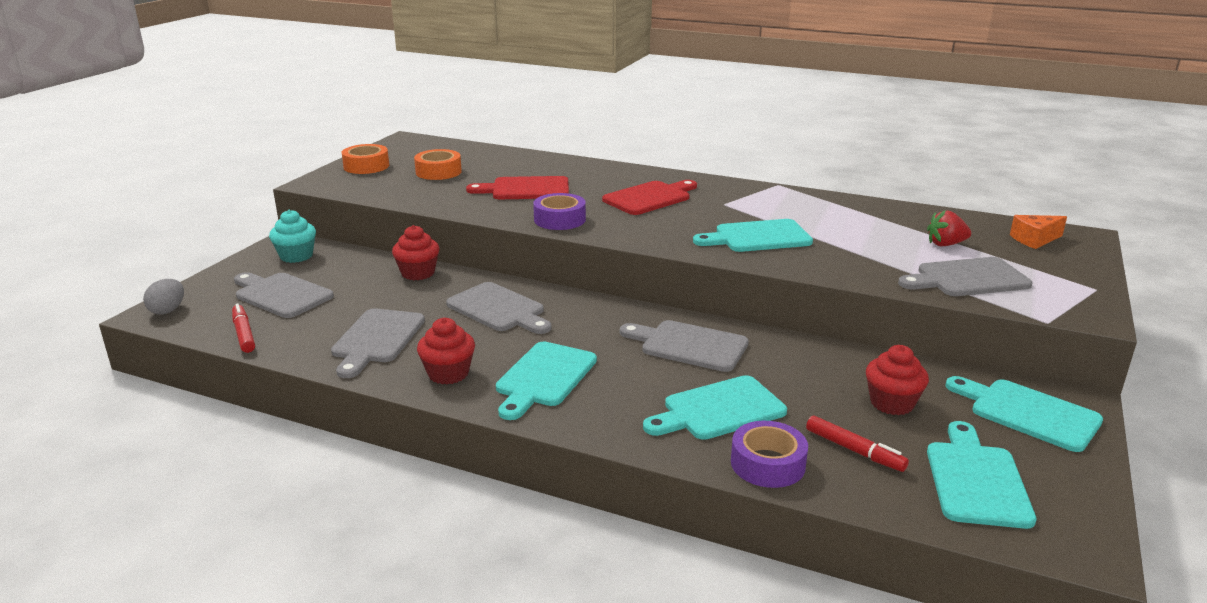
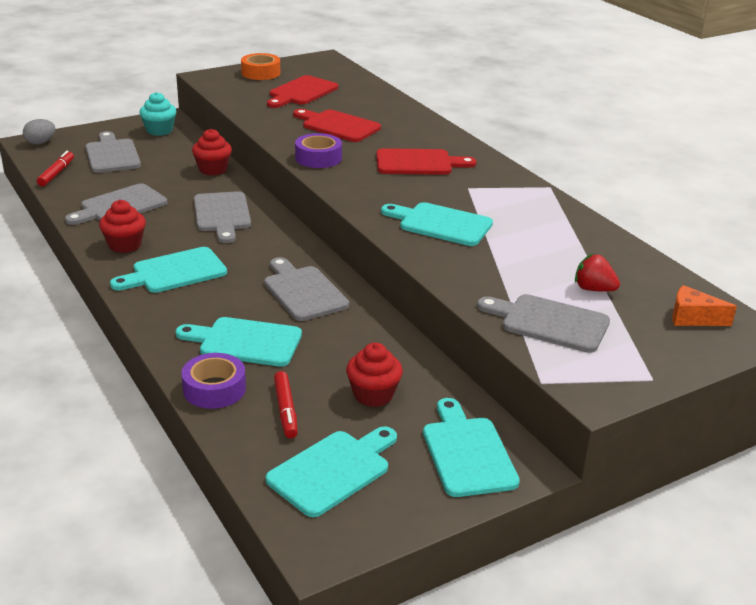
camera: 35 degrees right, 5 degrees up
orange tape [414,149,462,180] -> red cutting board [267,75,338,108]

